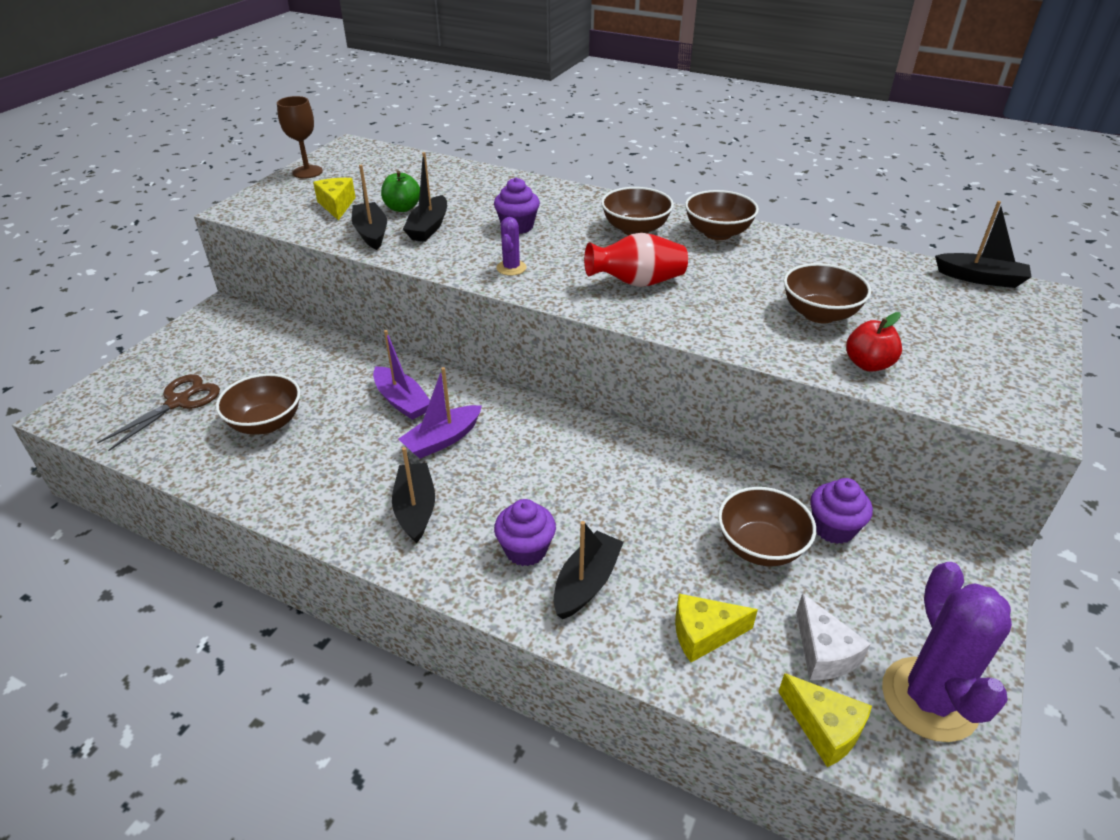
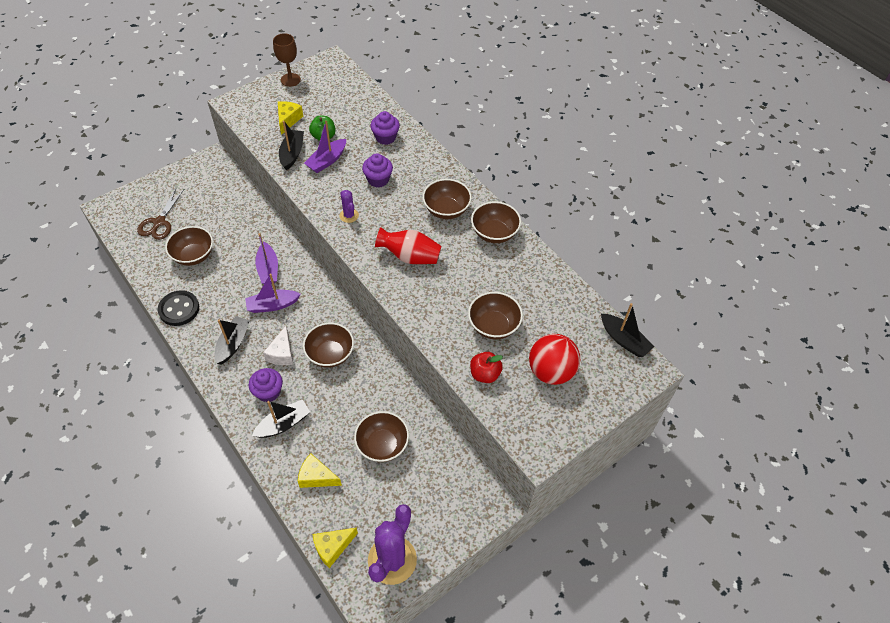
camera: 25 degrees right, 15 degrees up
brown scissors [97,374,220,451] -> brown scissors turned 135 degrees clockwise [137,188,184,240]
black boat [403,152,447,242] -> purple boat [304,121,346,173]
purple cactus [496,217,527,276] -> purple cactus turned 60 degrees counterclockwise [340,190,359,223]
yellow cheese [778,673,872,767] -> yellow cheese turned 75 degrees clockwise [312,527,358,568]
white cheese [796,593,870,680] -> white cheese moved to [263,326,293,365]
purple cupcake [810,478,873,544] -> purple cupcake moved to [370,111,400,145]
none -> black button [158,290,199,326]
none -> brown bowl [303,323,354,368]
none -> red ball [529,334,580,385]

